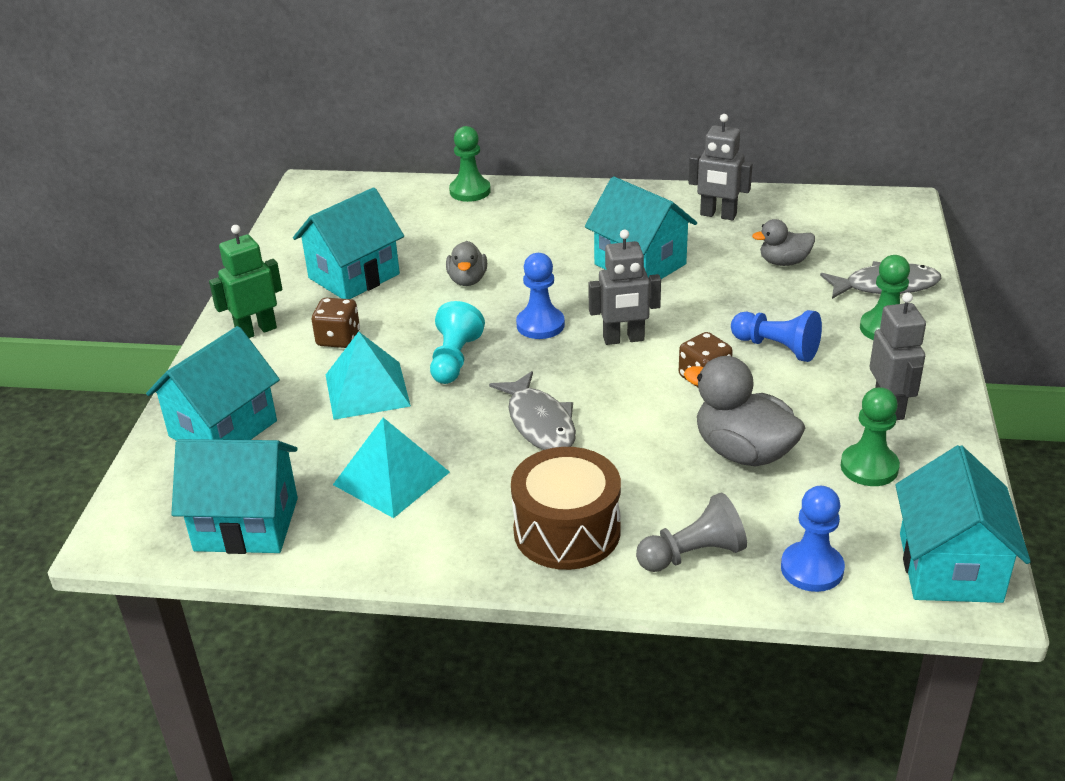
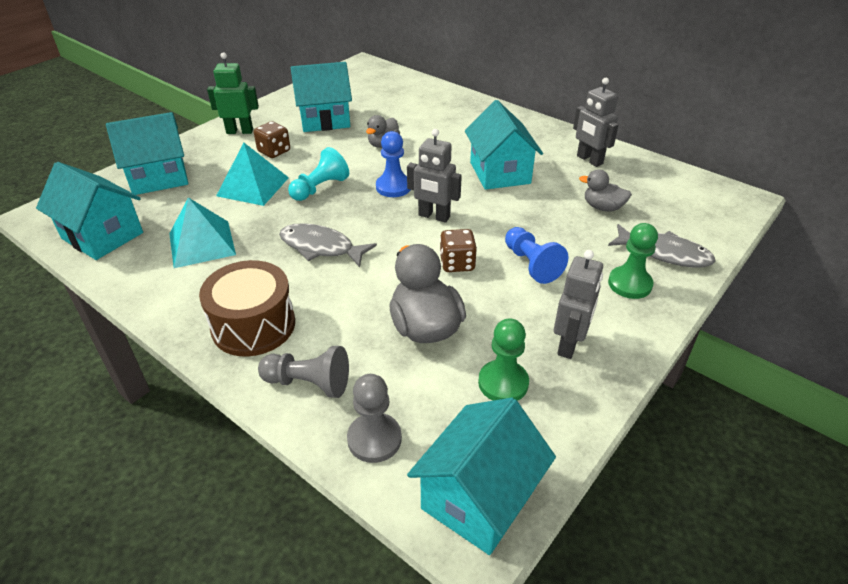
camera: 30 degrees right, 5 degrees up
green pawn [449,126,491,202] -> none
grey fish [489,371,576,450] -> grey fish turned 105 degrees clockwise [279,223,377,267]
blue pawn [781,486,845,592] -> grey pawn [347,374,402,463]

